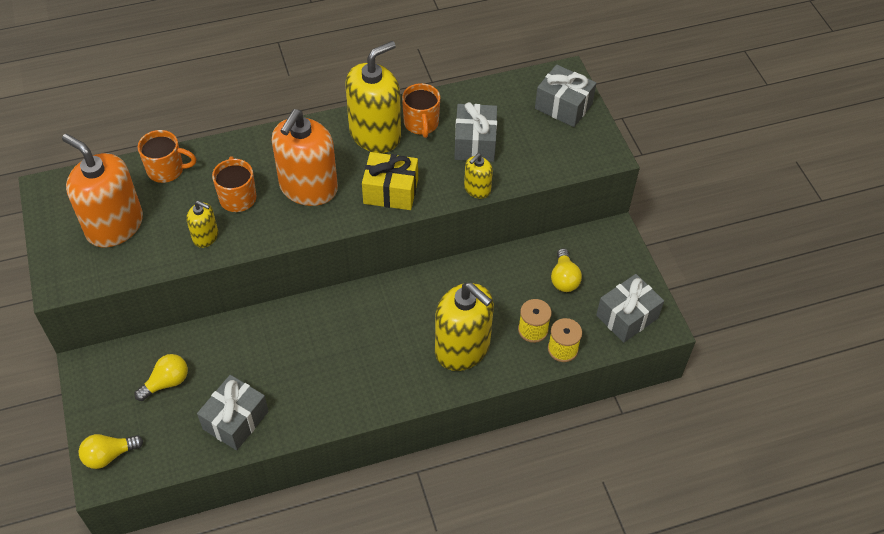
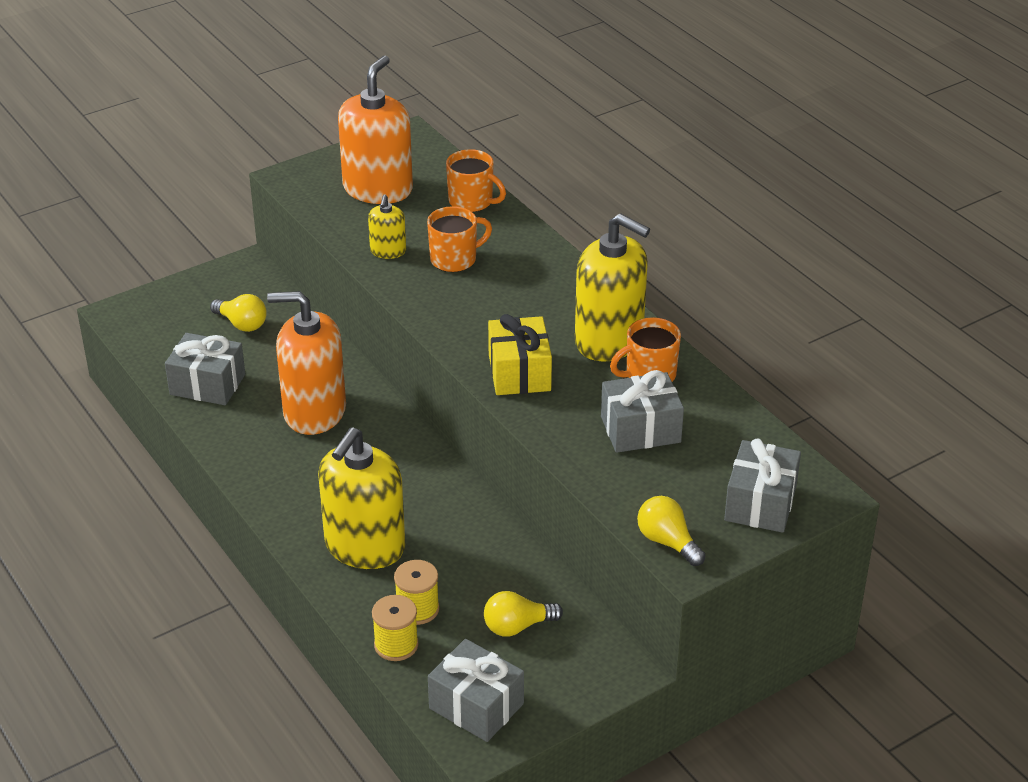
camera: 75 degrees right, 15 degrees down
yellow light bulb [79,434,143,469] -> yellow light bulb moved to [637,496,705,566]
orange mug [138,130,196,183] -> orange mug turned 45 degrees counterclockwise [446,149,506,212]
orange soap dispenser [272,109,338,206] -> orange soap dispenser moved to [267,291,346,435]
yellow soap dispenser [464,153,493,199] -> none

